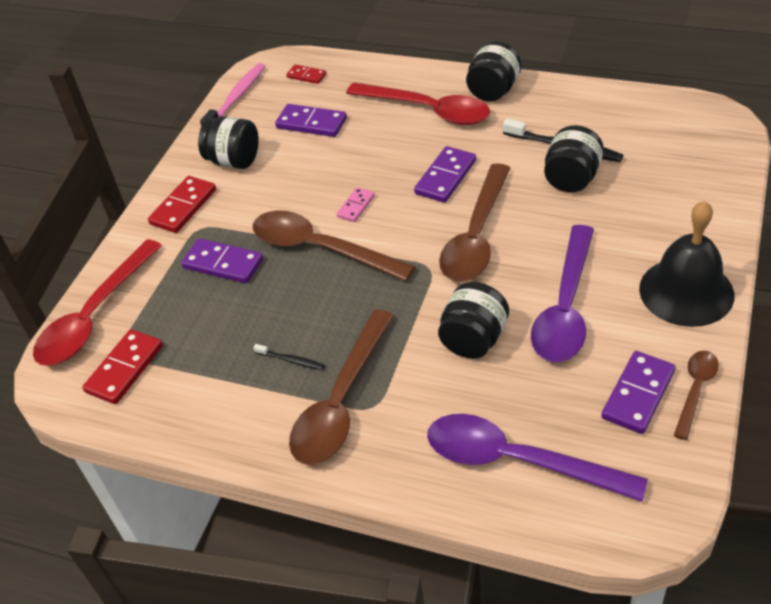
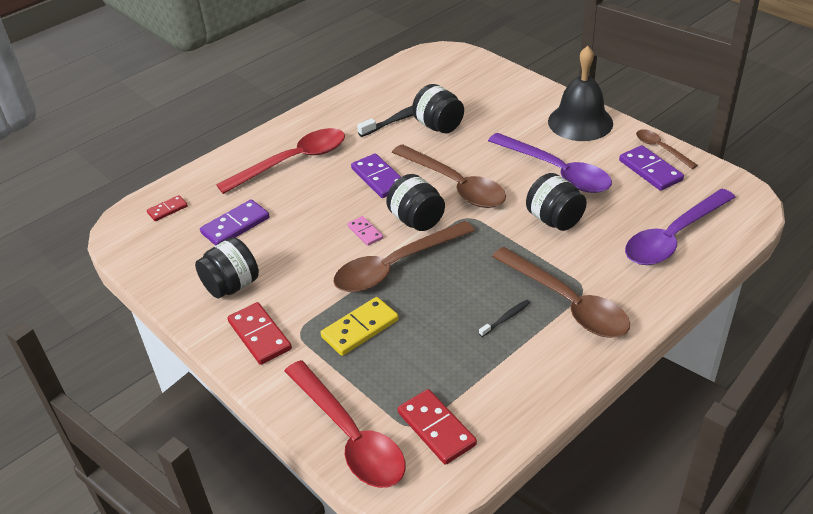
camera: 65 degrees left, 5 degrees down
purple domino [181,238,263,283] -> yellow domino [321,297,399,356]
pink toothbrush [200,63,266,127] -> none
black jar [466,41,522,102] -> black jar moved to [386,174,445,231]

